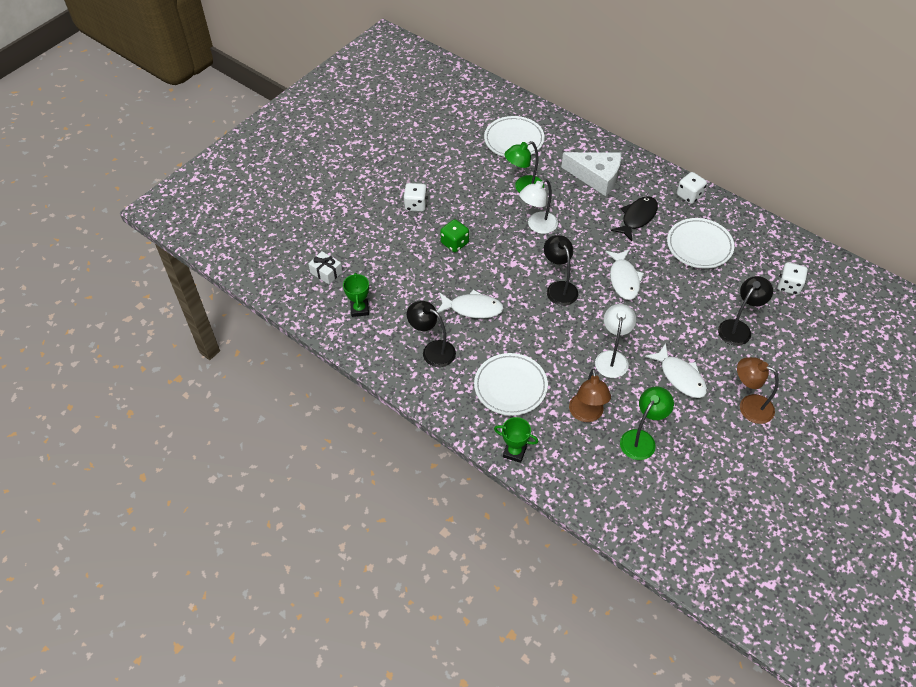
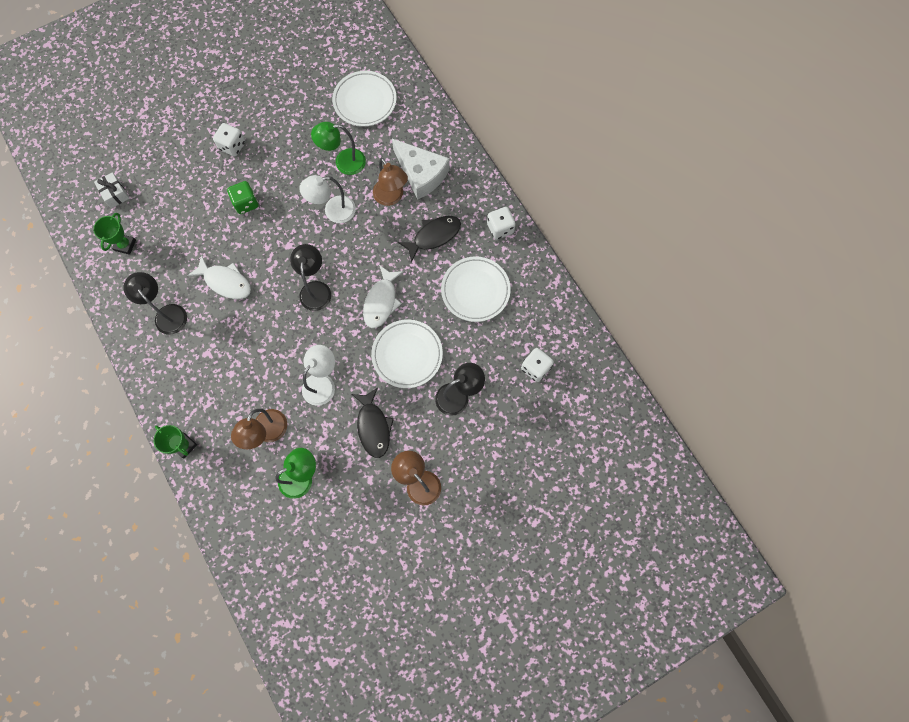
camera: 20 degrees right, 20 degrees up
white plate [474,353,548,416] -> white plate moved to [371,320,443,388]
white fish [645,343,707,398] -> black fish [352,388,394,458]
none -> brown lamp [373,158,408,206]

